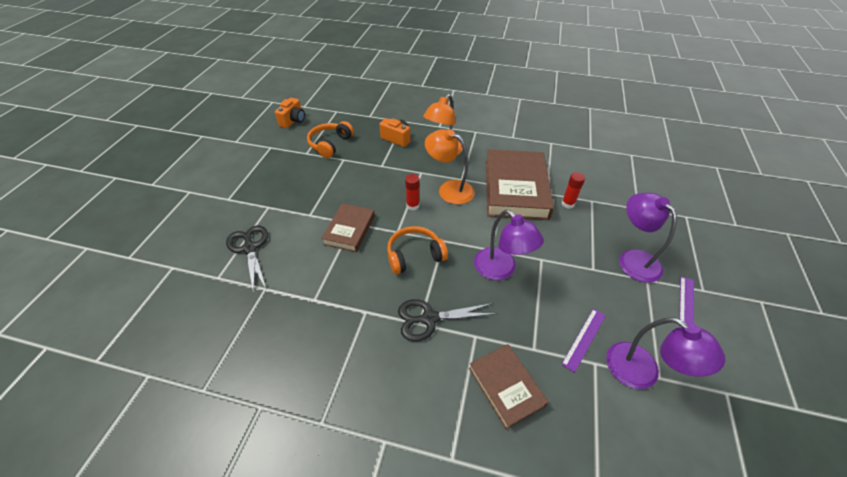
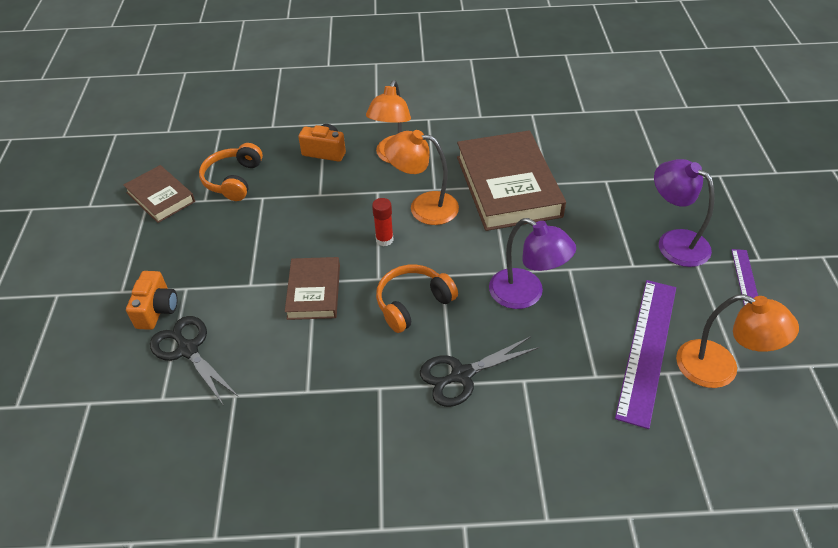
camera: 15 degrees left, 0 degrees up
orange camera [275,98,305,128] -> orange camera moved to [126,271,178,330]
brown book [469,344,549,430] -> brown book moved to [123,165,195,223]
purple ruler [561,309,606,373] -> purple ruler [615,280,676,429], size x1.91
red glue stick [562,172,585,209] -> none
purple lamp [606,317,725,389] -> orange lamp [676,294,799,388]

